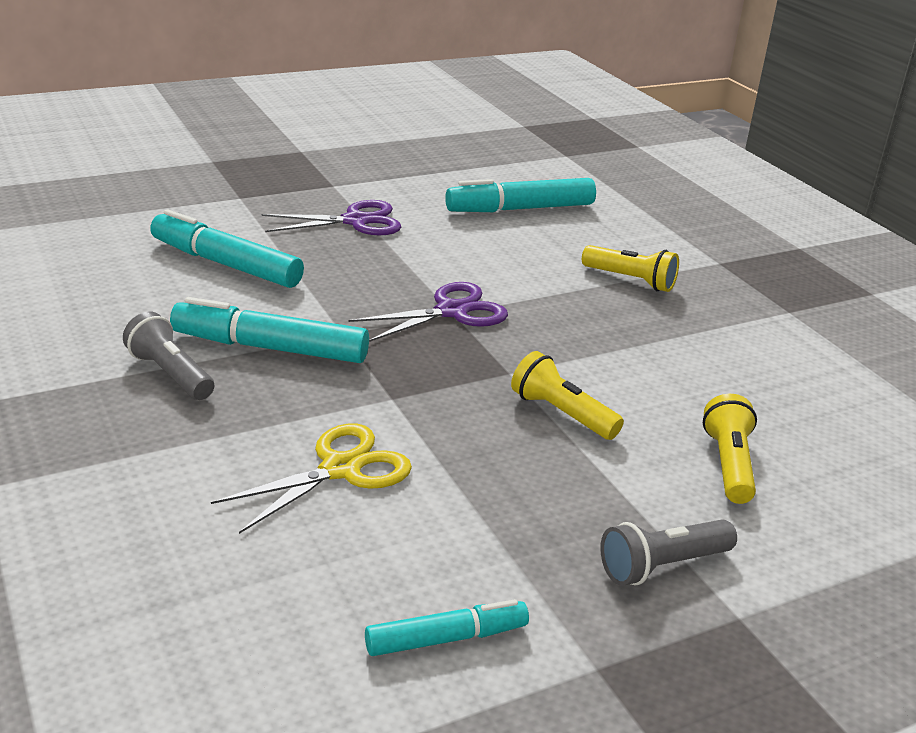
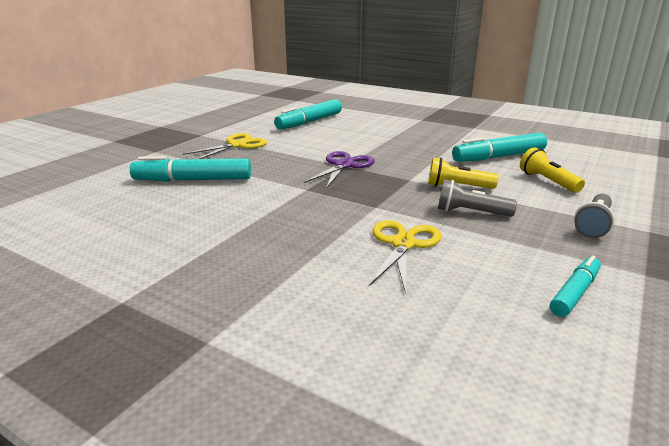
camera: 30 degrees left, 5 degrees down
grey flashlight [123,312,215,400] -> grey flashlight moved to [438,179,517,217]
turquoise marker [170,297,369,363] -> turquoise marker moved to [452,133,547,162]
purple scissors [261,200,401,235] -> yellow scissors [182,133,267,159]
yellow flashlight [582,245,679,292] -> none

